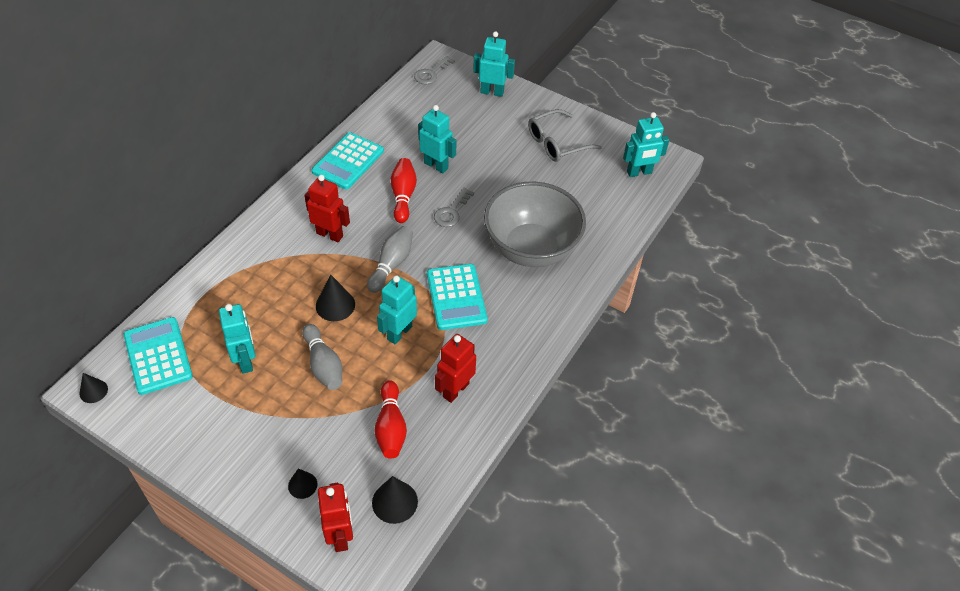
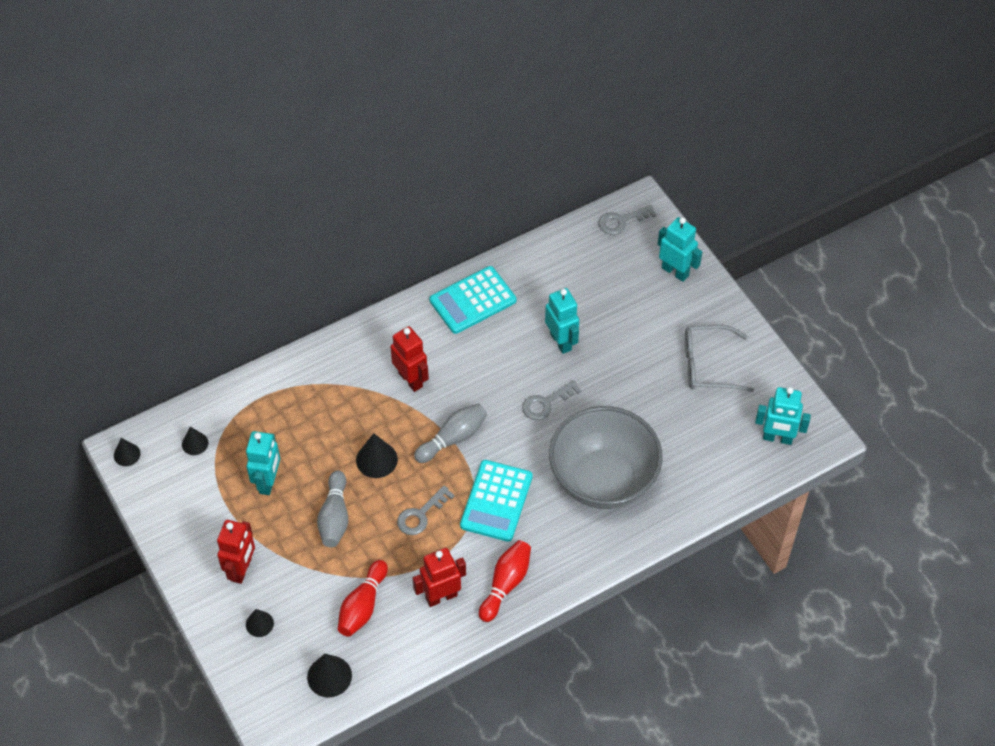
camera: 30 degrees right, 5 degrees up
turquoise calculator [124,317,193,395] -> black cone [182,427,208,455]
red robot [318,483,353,552] -> red robot moved to [217,520,255,584]
turquoise robot [377,275,417,344] -> grey key [397,486,455,535]
red bowling pin [391,158,417,223] -> red bowling pin moved to [479,540,531,622]

